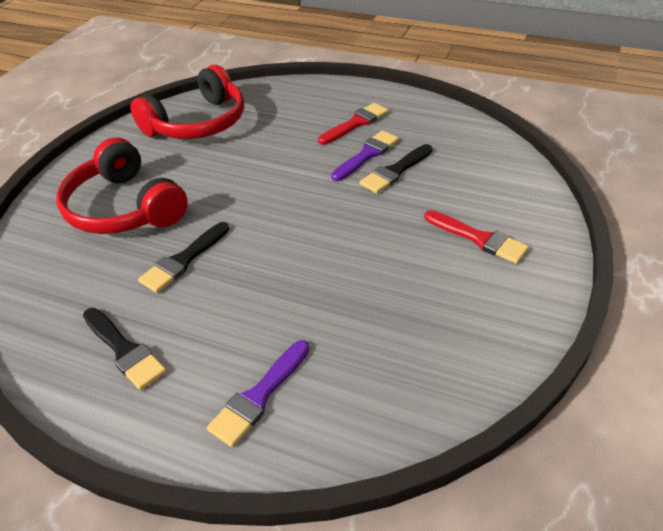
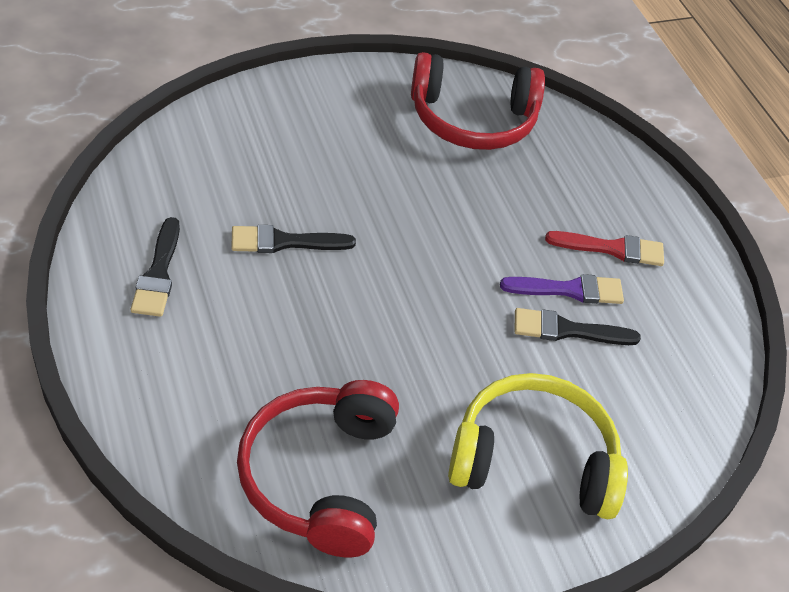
camera: 40 degrees right, 5 degrees up
red headphones [57,138,188,234] -> red headphones moved to [237,380,399,557]
purple brush [207,340,310,447] -> none
red brush [424,210,529,264] -> yellow headphones [448,373,628,519]

